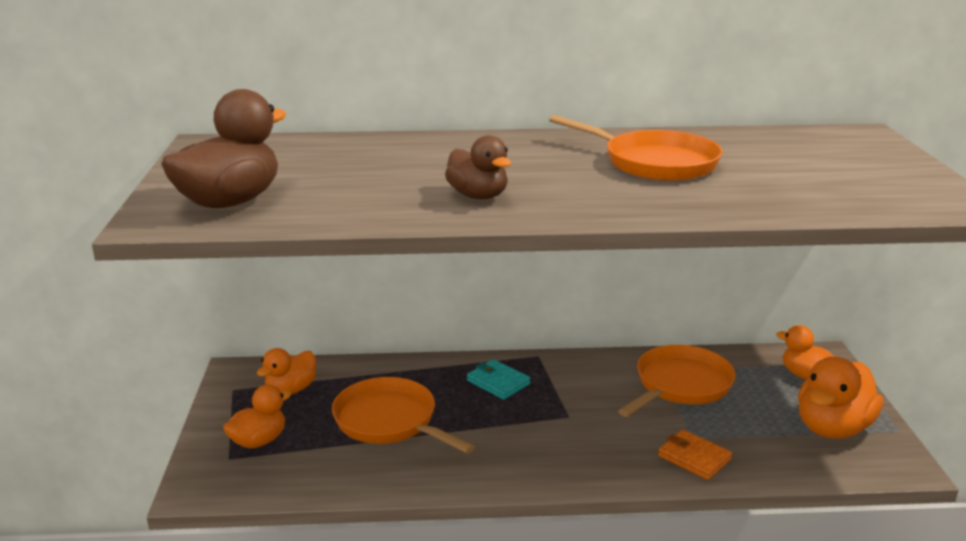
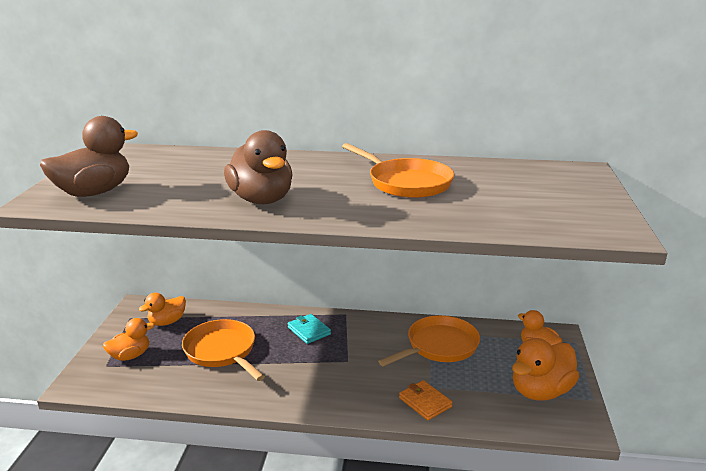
camera: 10 degrees right, 0 degrees up
brown duck [445,135,511,199] -> brown duck [224,130,293,204], size x1.59

